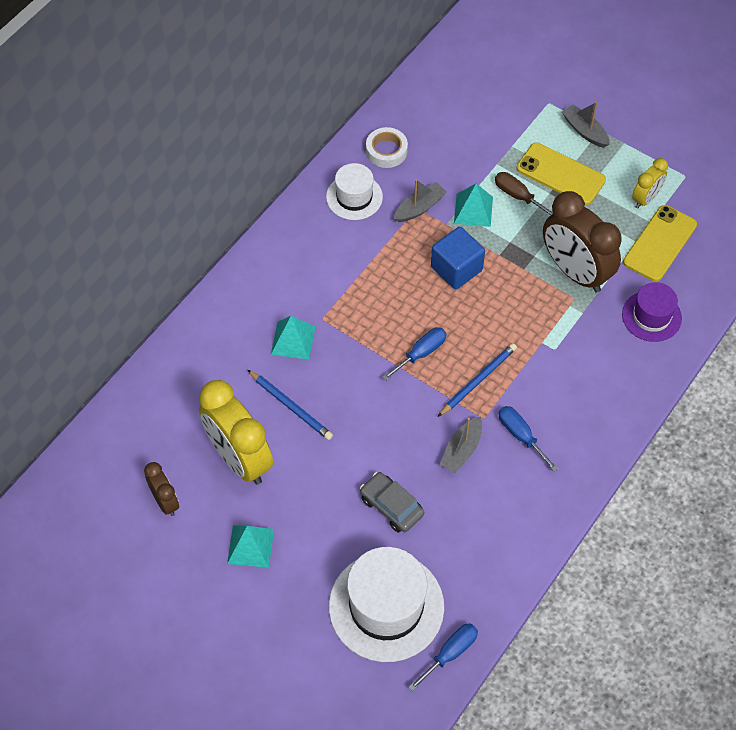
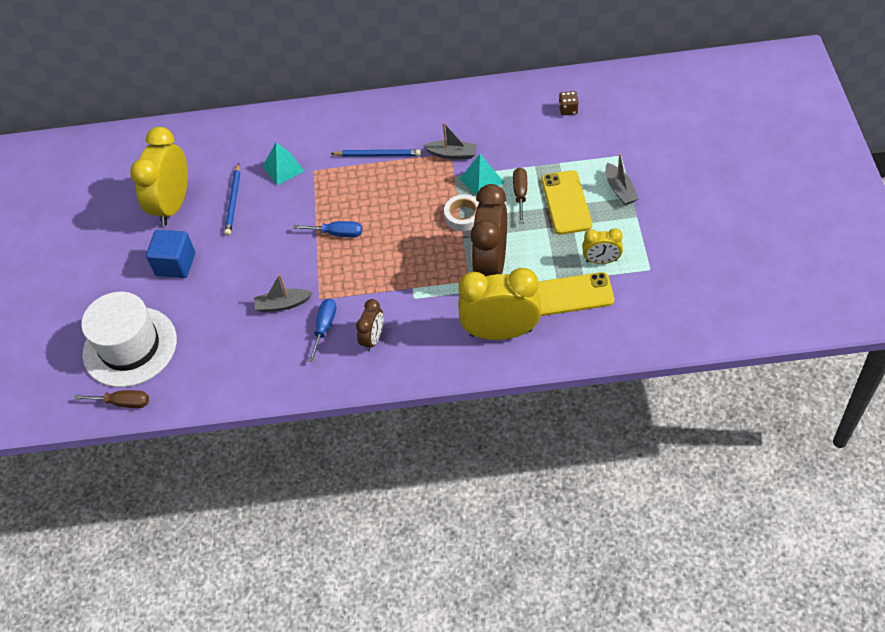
camera: 55 degrees right, 5 degrees down
brown clock [144,462,179,516] -> brown clock moved to [356,299,384,351]
turquoise pyramid [227,525,274,568] -> none
white hat [326,163,383,220] -> none
grey car [360,472,424,533] -> none
white tape [366,127,408,168] -> white tape moved to [444,194,479,231]
blue screwdriver [408,623,478,692] -> brown screwdriver [74,390,149,408]
blue cube [431,227,485,289] -> blue cube moved to [146,230,195,278]
blue pencil [438,343,517,417] -> blue pencil moved to [330,149,421,157]
grey boat [562,102,610,148] -> grey boat turned 150 degrees clockwise [605,154,639,205]
purple hat [622,282,682,342] -> yellow clock [458,268,541,340]
none -> brown dice [559,91,579,115]

